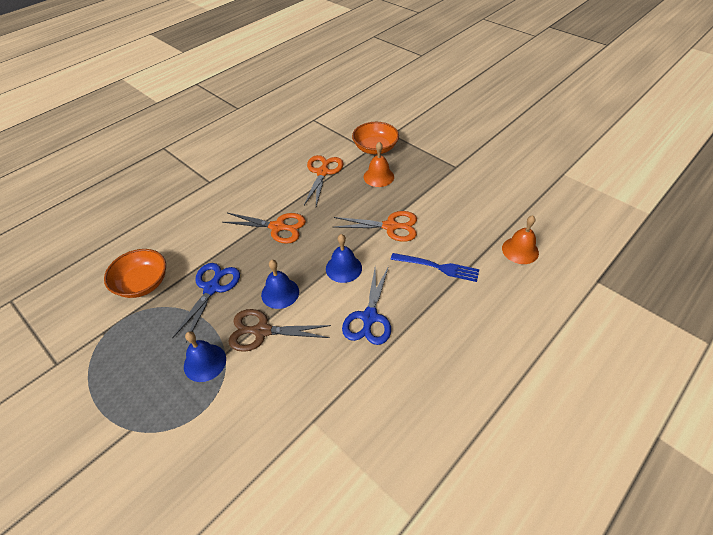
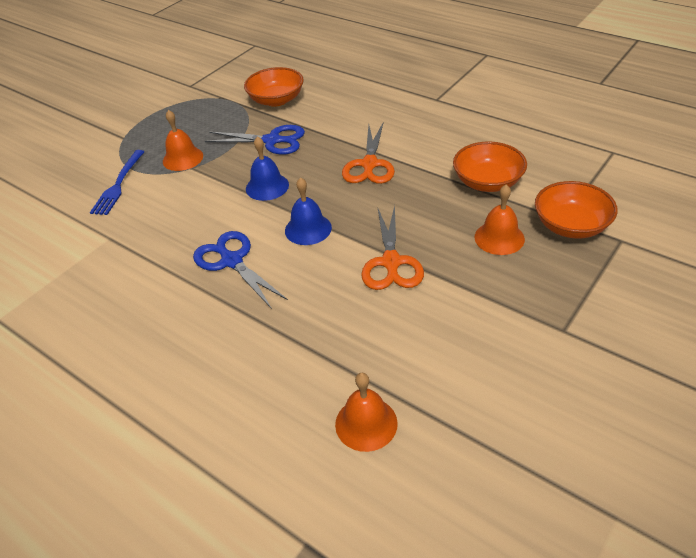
camera: 85 degrees right, 5 degrees down
blue bell [184,331,226,382] -> orange bell [163,110,203,171]
brown scissors [228,309,331,352] -> none
orange scissors [304,155,344,206] -> orange bowl [453,141,527,192]
blue scissors [342,266,391,345] -> blue scissors turned 45 degrees clockwise [193,231,288,309]
blue fork [390,253,479,282] -> blue fork moved to [90,150,145,215]

